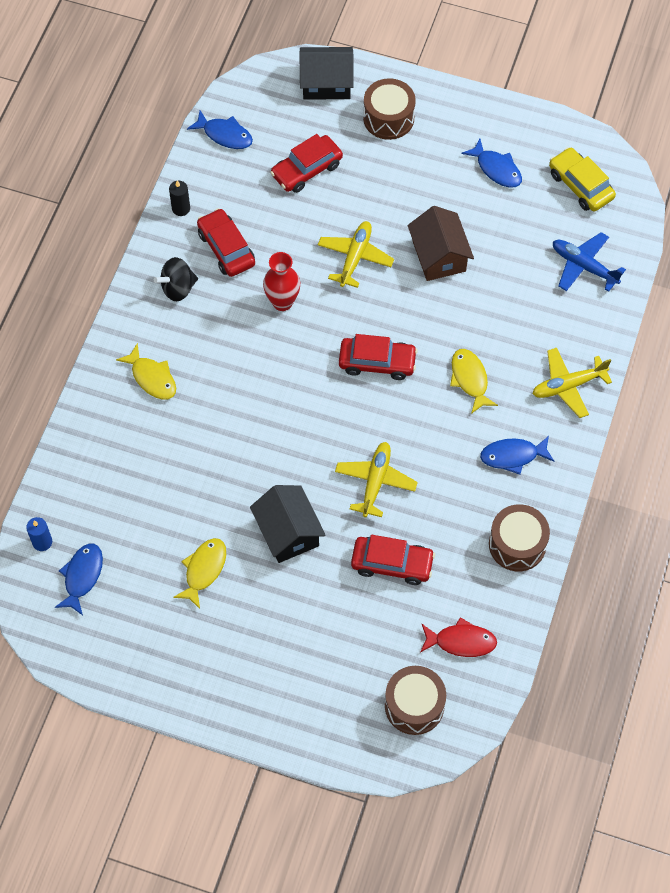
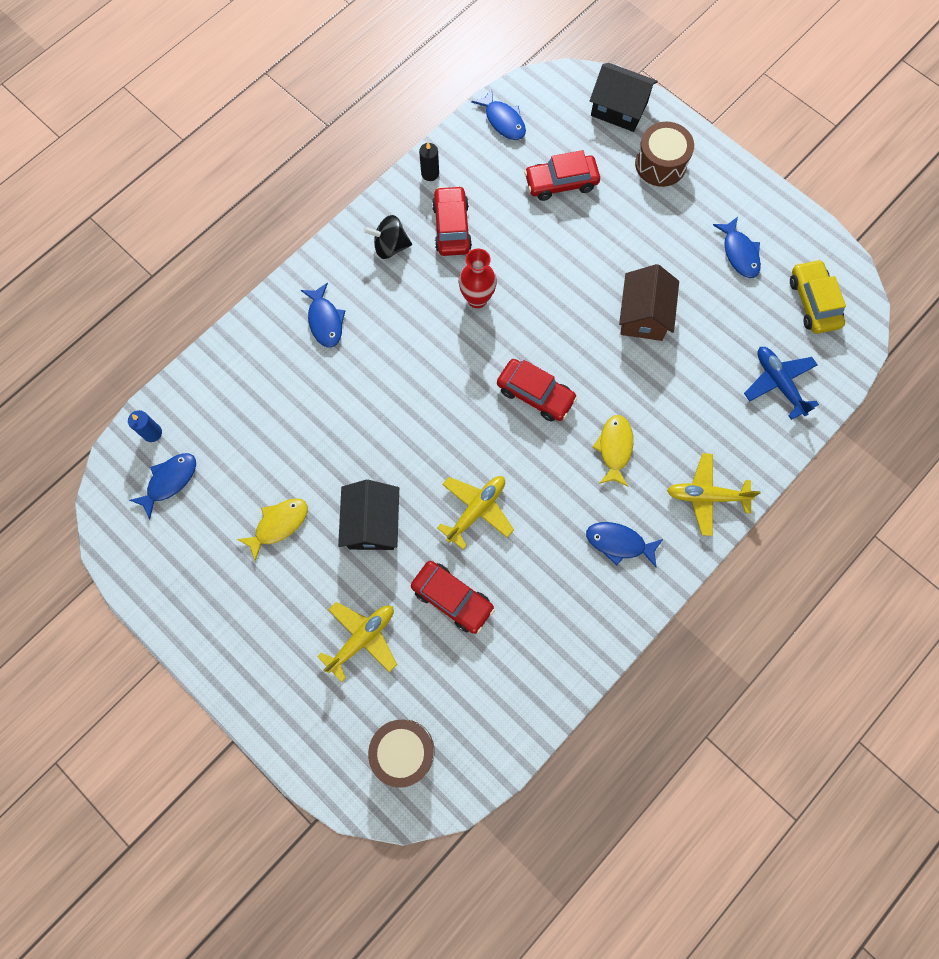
camera: 25 degrees right, 10 degrees up
yellow fish [116,343,176,399] -> blue fish [301,283,345,348]
yellow plane [318,221,394,288] -> yellow plane moved to [317,602,397,682]
red fish [420,617,497,657] -> none
brown drum [489,504,550,571] -> none

